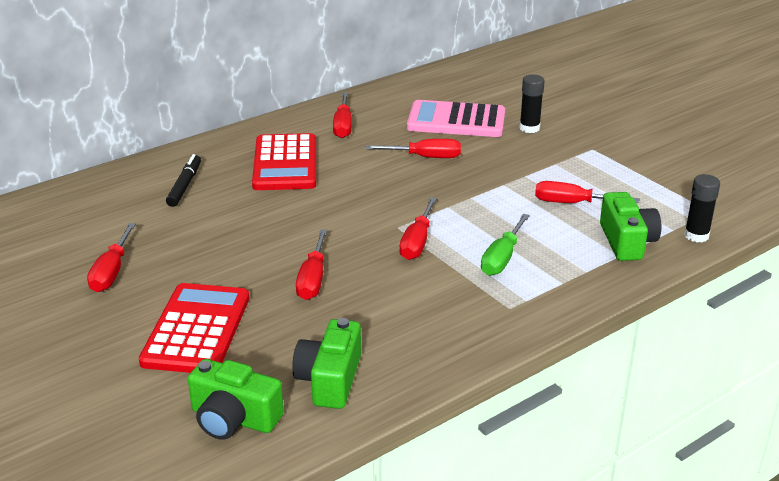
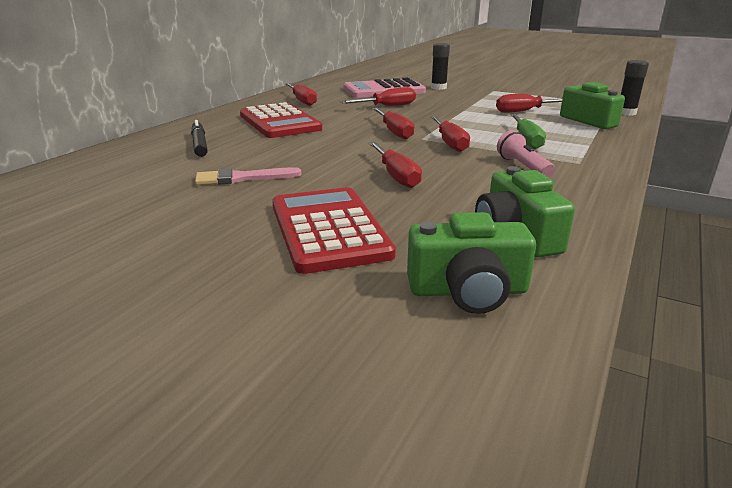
camera: 25 degrees left, 5 degrees down
red screwdriver [87,223,136,292] -> red screwdriver moved to [373,108,414,139]
none -> pink brush [195,167,302,185]
none -> pink flashlight [497,130,555,178]

